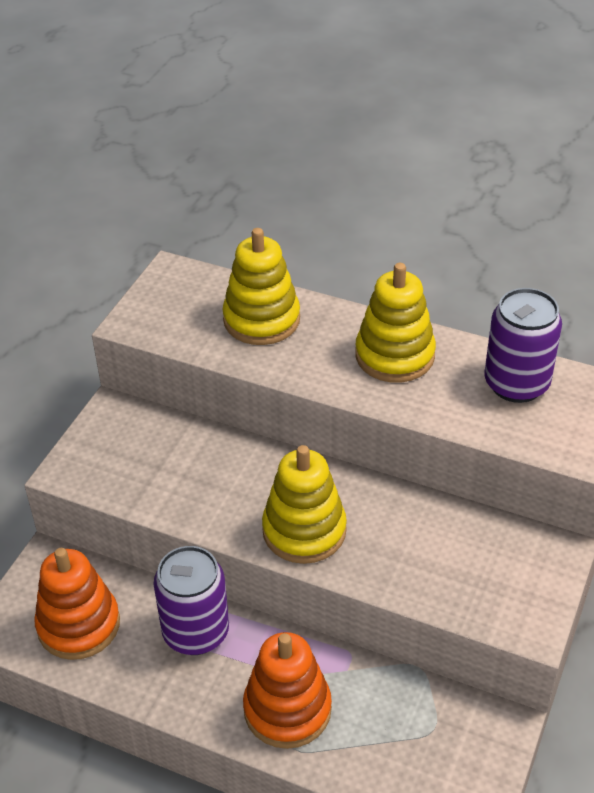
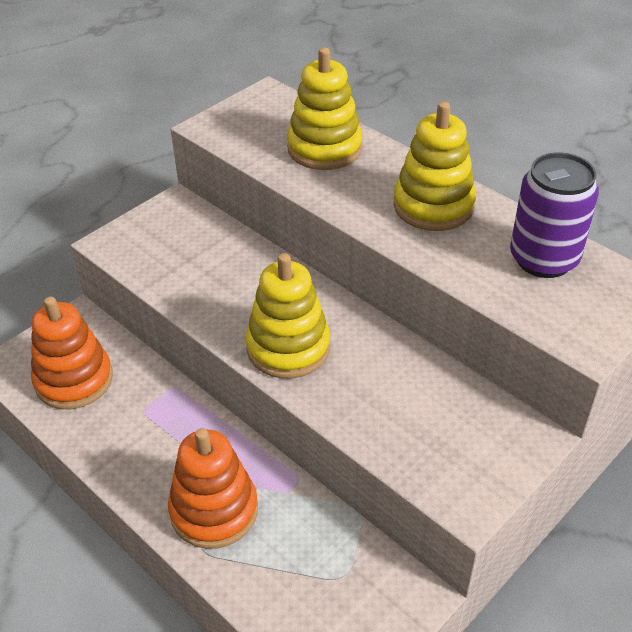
camera: 20 degrees right, 0 degrees up
purple can [154,546,229,655] -> none

